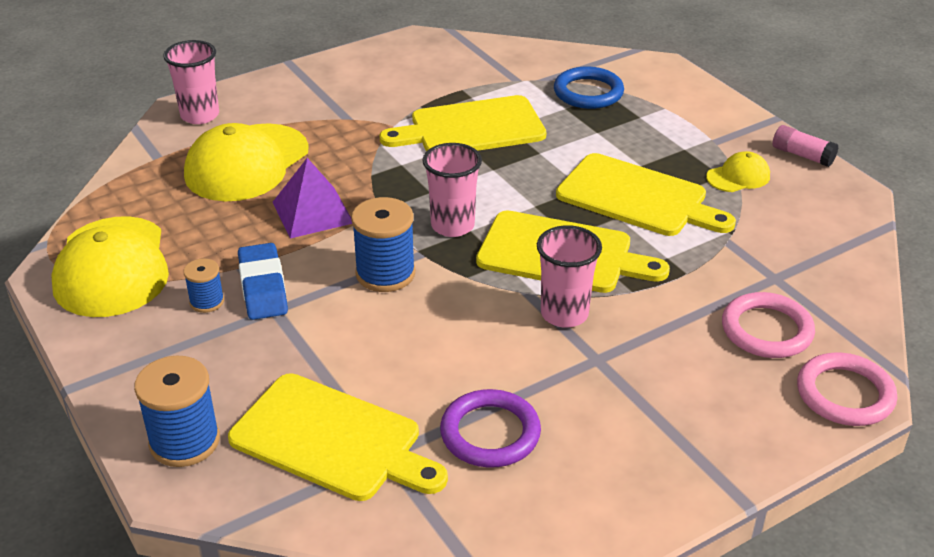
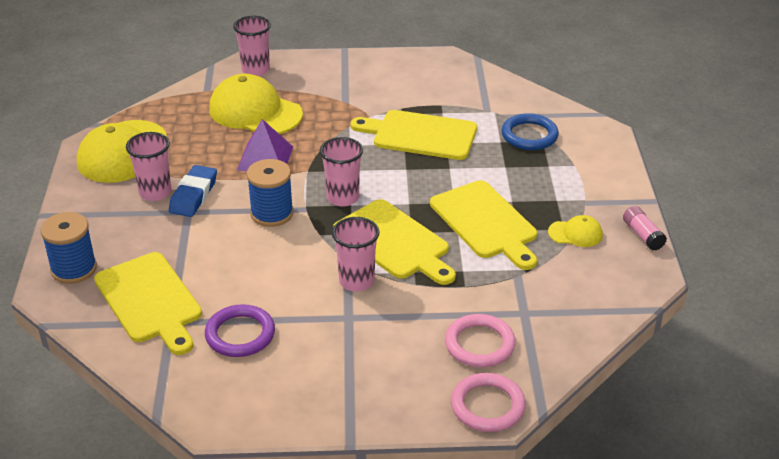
camera: 30 degrees right, 0 degrees up
blue spool [183,258,224,313] -> pink cup [126,132,171,201]
yellow cap [184,123,309,201] -> yellow cap turned 60 degrees clockwise [209,74,303,134]

